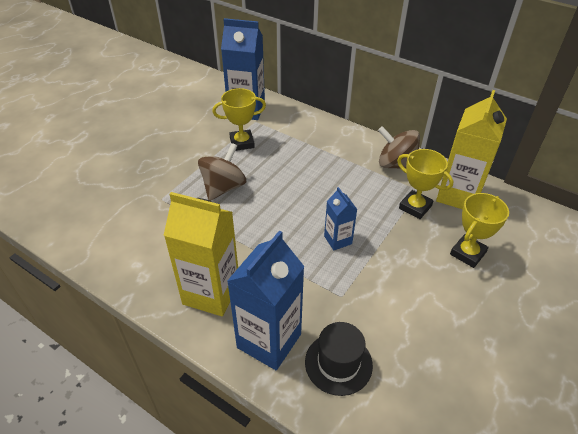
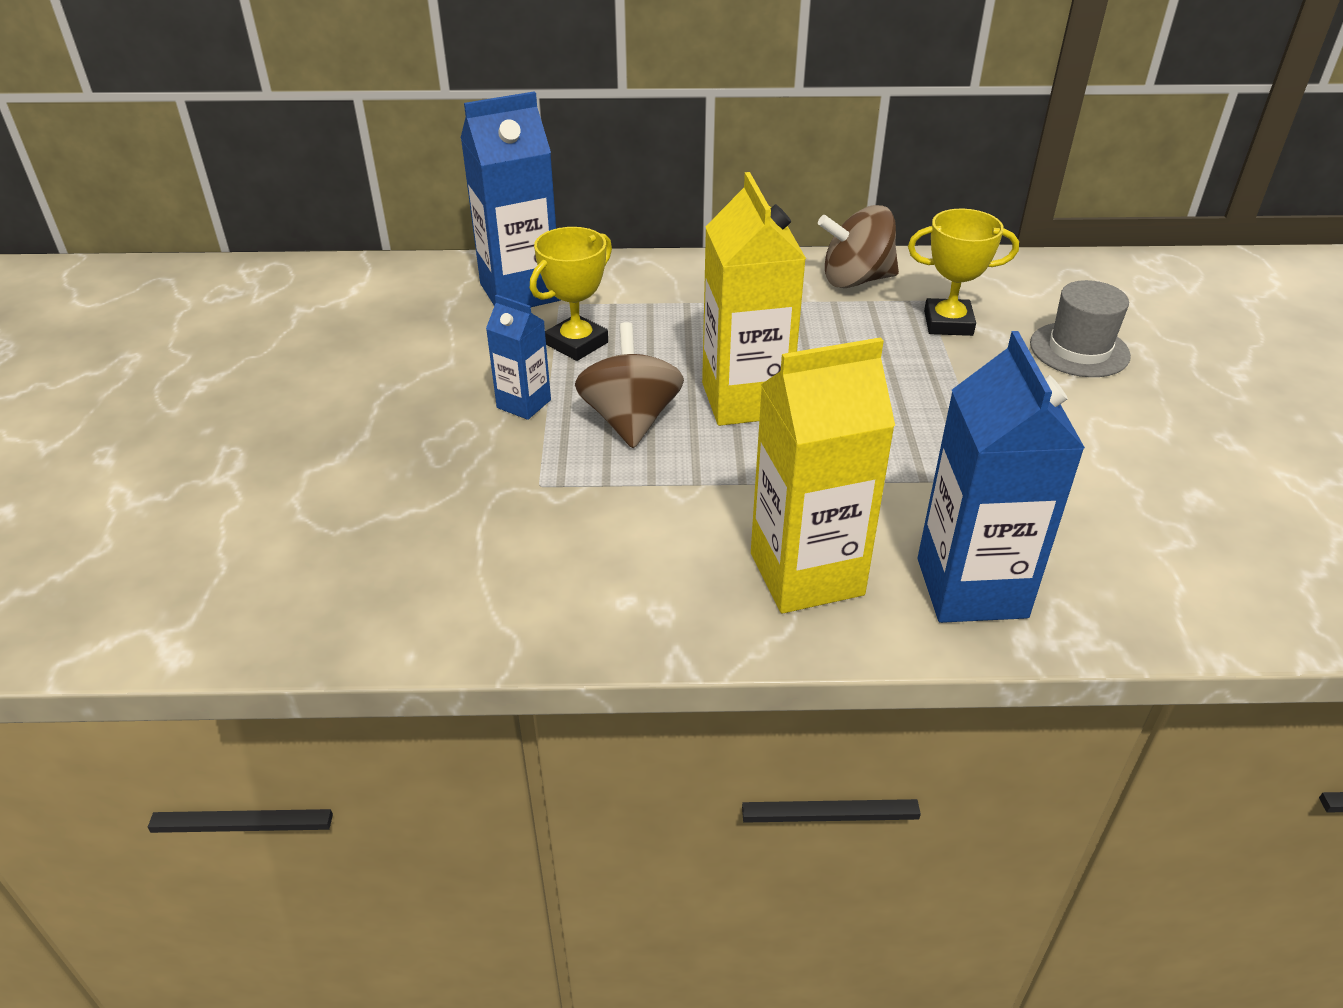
camera: 35 degrees left, 5 degrees down
black hat [305,322,373,396] -> none
blue carton [324,187,357,250] -> blue carton moved to [486,295,551,420]
yellow carton [436,90,507,209] -> yellow carton moved to [702,172,806,426]
yellow trophy [450,193,509,268] -> grey hat [1030,280,1131,377]

